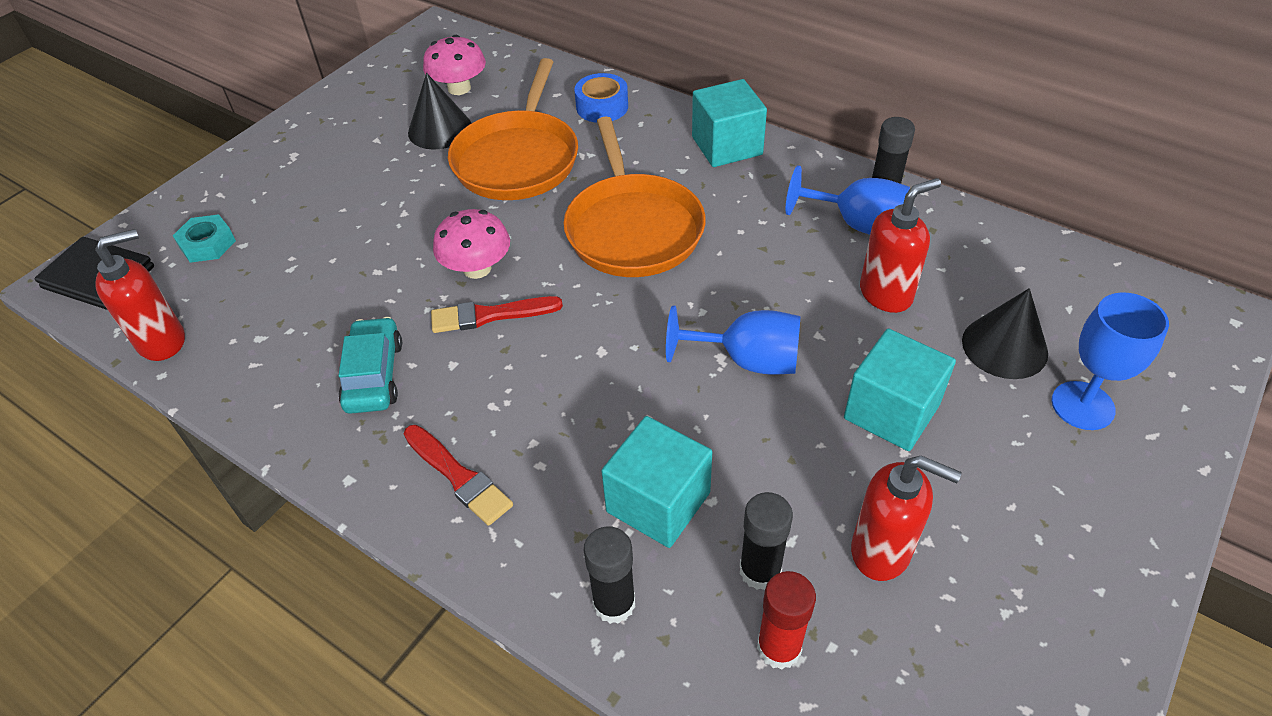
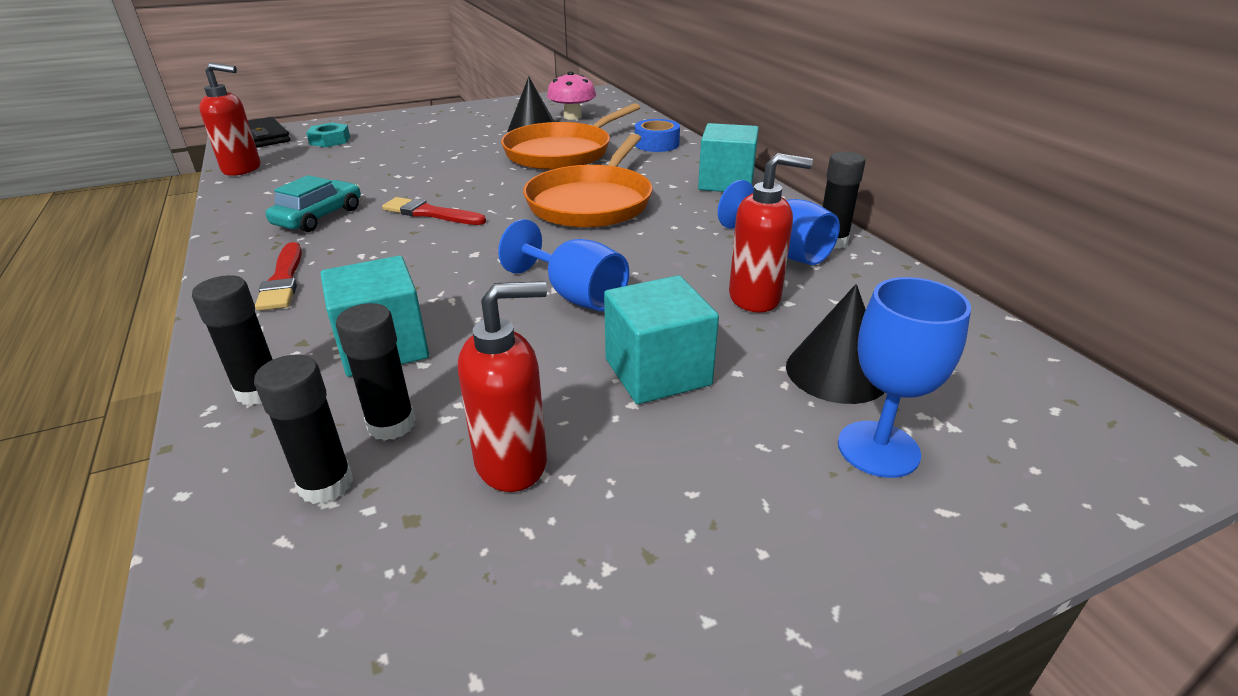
camera: 30 degrees right, 15 degrees down
pink mushroom [433,209,510,279] -> none
red glue stick [757,571,816,670] -> black glue stick [254,355,353,504]
red soap dispenser [851,456,962,581] -> red soap dispenser turned 75 degrees counterclockwise [458,281,547,492]

